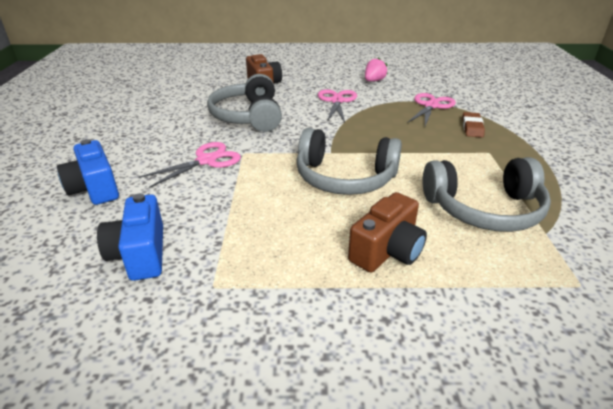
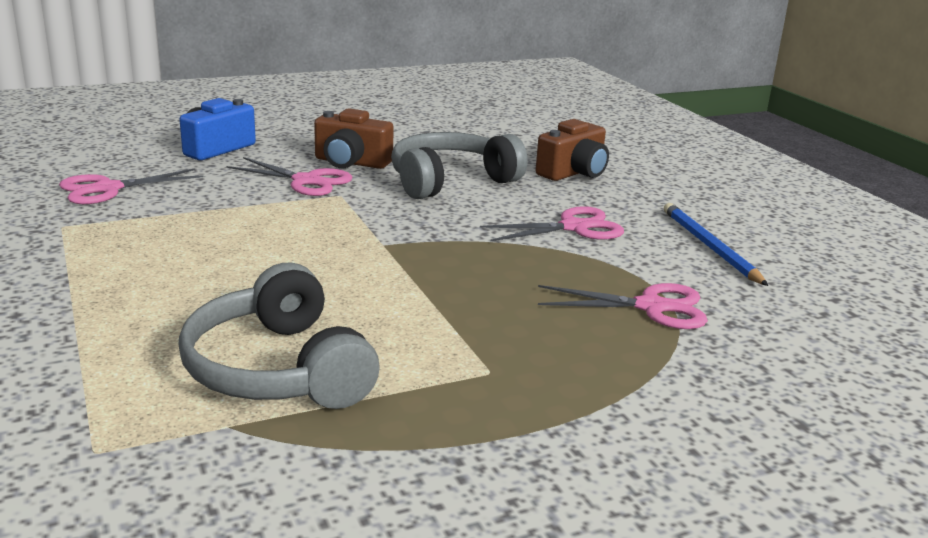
camera: 65 degrees right, 10 degrees down
blue camera [97,193,163,281] -> pink scissors [59,169,203,204]
grey headphones [296,128,402,195] -> none
brown camera [348,192,427,272] -> brown camera moved to [314,108,394,169]
pink strawberry [365,58,388,82] -> blue pencil [664,203,768,286]
brown eraser [462,112,485,137] -> none

